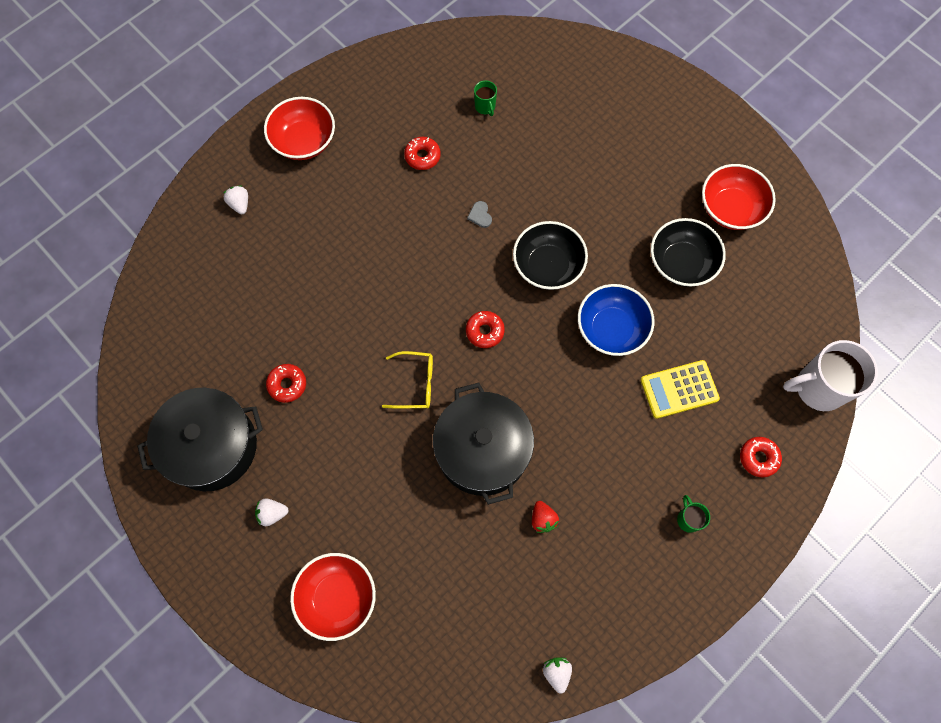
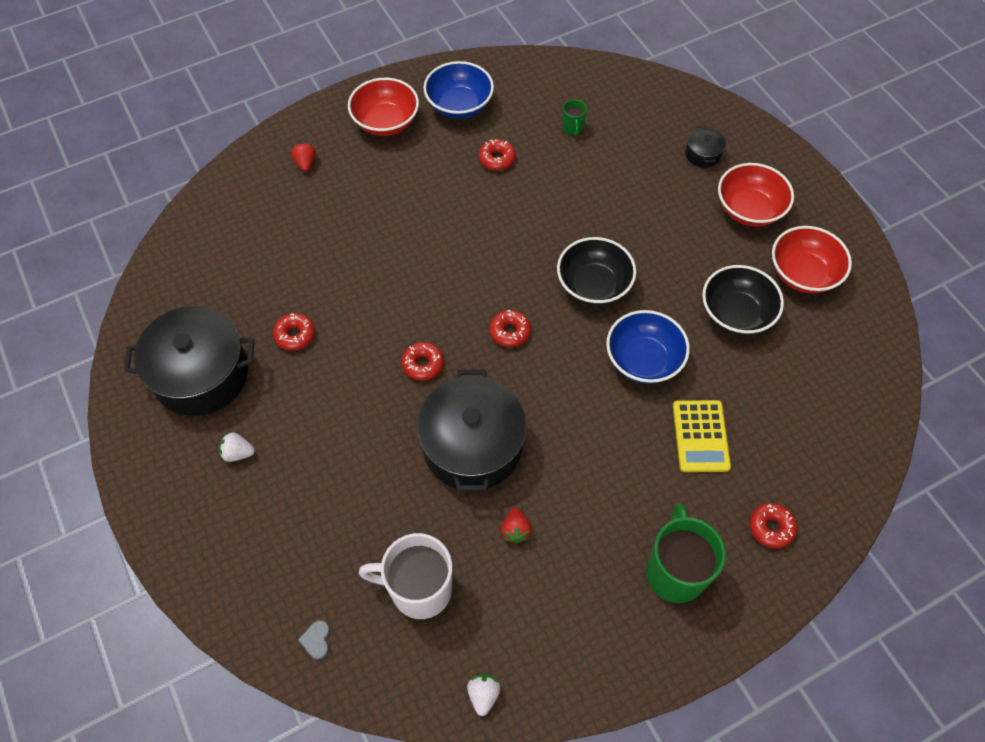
camera: 15 degrees right, 10 degrees down
white strawberry [224,185,248,214] -> red strawberry [291,142,316,172]
red bowl [290,553,376,641] -> red bowl moved to [718,163,794,226]
yellow glasses [382,351,433,408] -> red donut [401,342,444,381]
grey heart [467,201,492,228] -> grey heart moved to [298,620,330,660]
yellow calculator [641,360,720,419] -> yellow calculator turned 90 degrees counterclockwise [673,400,731,472]
green mug [677,495,710,533] -> green mug [646,503,726,603], size x2.19
white mug [783,340,878,411] -> white mug moved to [359,533,452,619]
none -> blue bowl [423,61,494,119]
none -> black pot [685,126,726,168]

